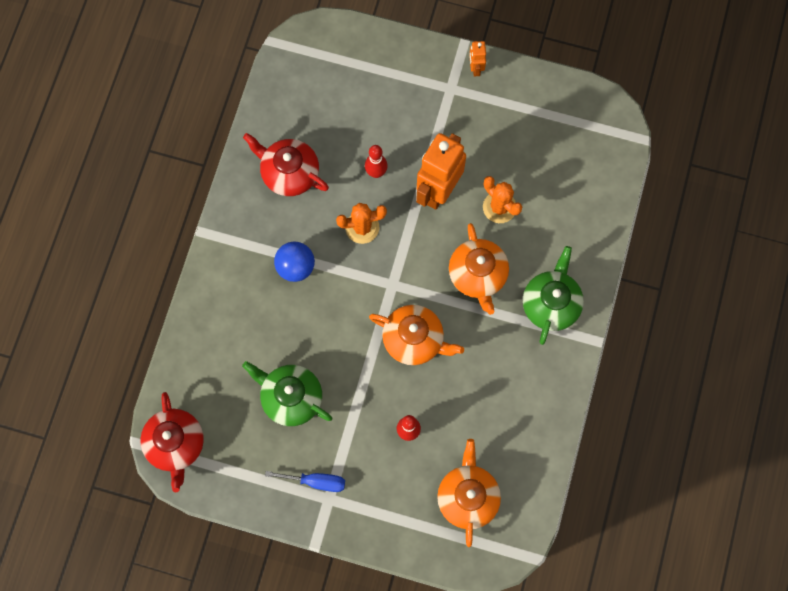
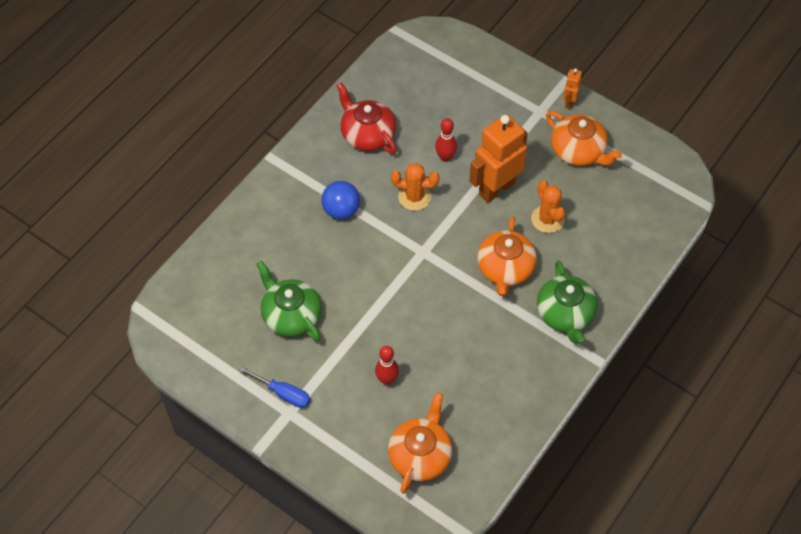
camera: 20 degrees right, 15 degrees down
red teapot [140,392,204,492] -> none
orange teapot [369,305,464,365] -> orange teapot moved to [546,111,622,166]
green teapot [523,246,584,345] -> green teapot turned 135 degrees clockwise [537,261,597,344]

